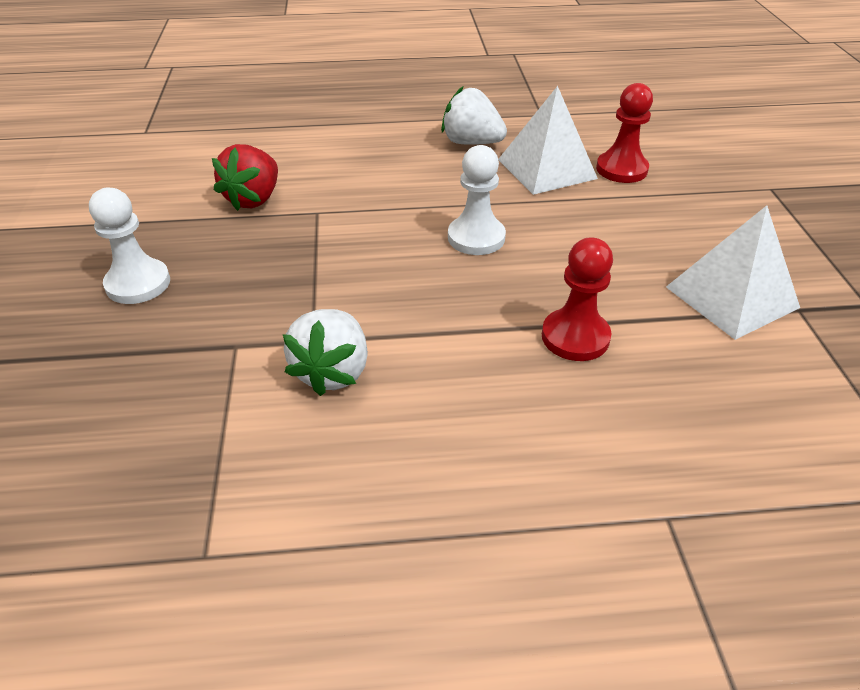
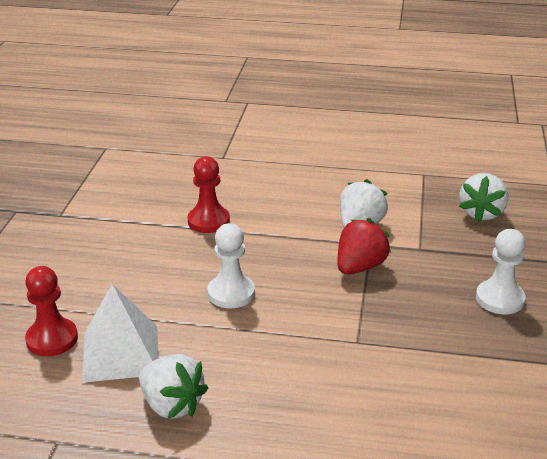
camera: 165 degrees left, 10 degrees down
red strawberry [212,144,278,211] -> red strawberry moved to [337,218,391,275]
white pyramid [666,205,800,340] -> none
none -> white strawberry [459,173,508,222]

